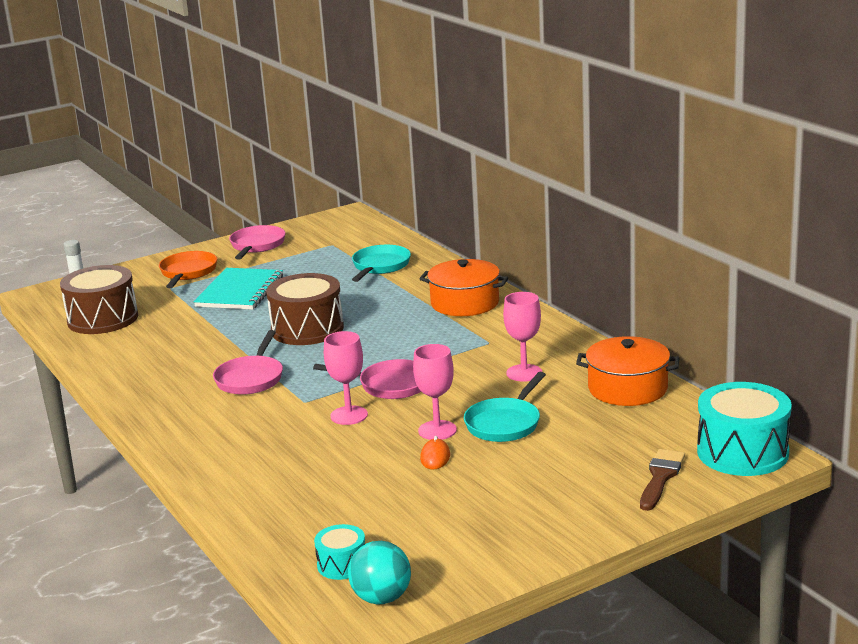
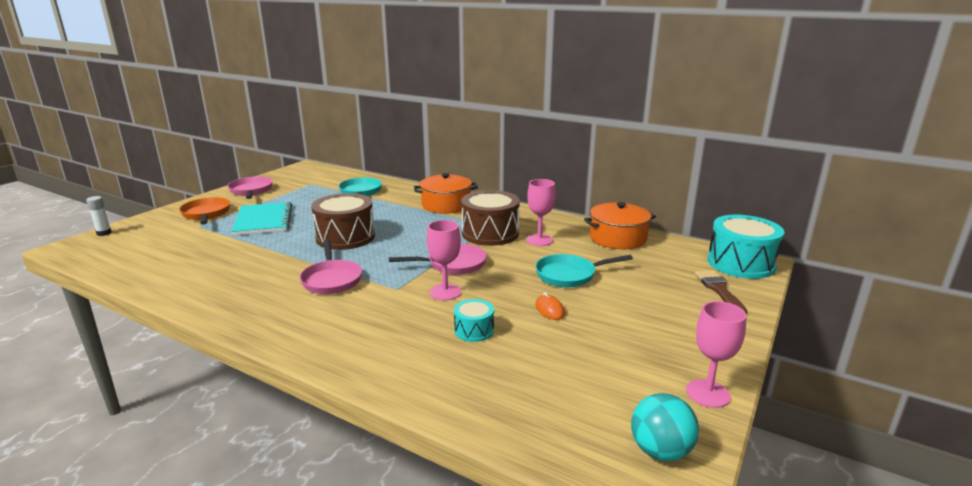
camera: 30 degrees left, 0 degrees up
brown drum [60,265,138,334] -> brown drum moved to [461,190,520,246]
turquoise drum [314,524,365,580] -> turquoise drum moved to [454,299,494,342]
pink goblet [413,344,457,440] -> pink goblet moved to [686,301,747,408]
turquoise pan [464,372,546,442] -> turquoise pan turned 75 degrees clockwise [535,254,633,287]

